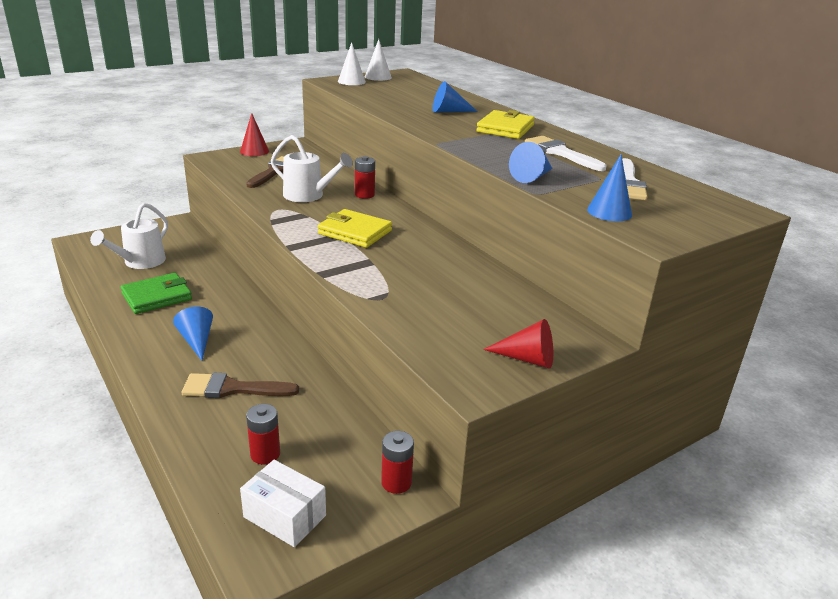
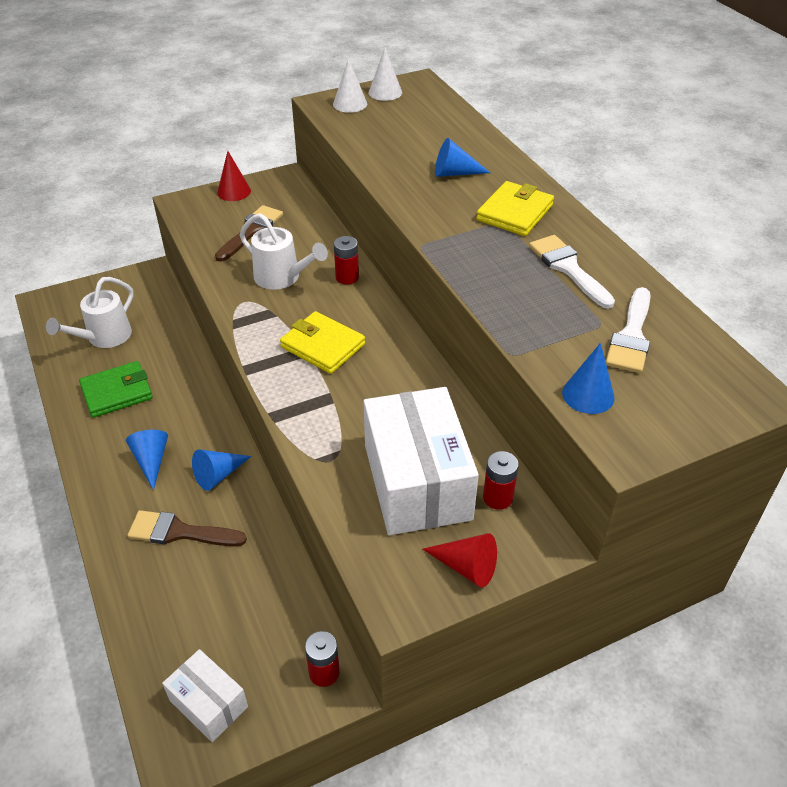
camera: 10 degrees right, 15 degrees up
red battery [246,404,280,464] -> red battery moved to [483,451,519,510]
blue cone [509,142,553,183] -> blue cone moved to [192,449,251,491]
none -> white box [363,387,479,535]

